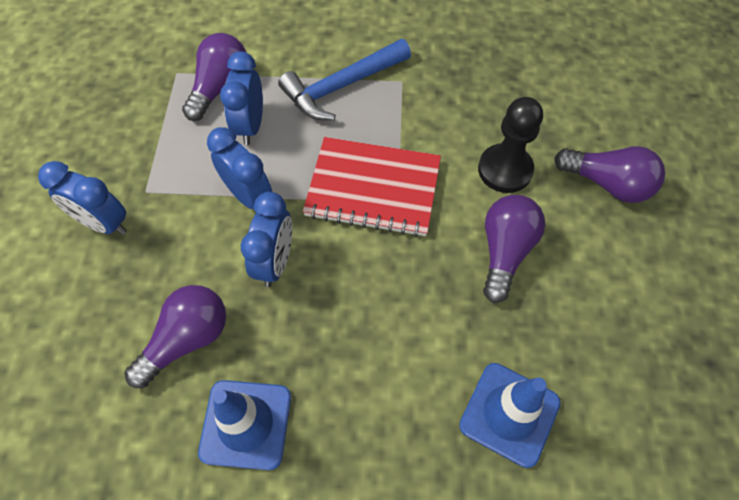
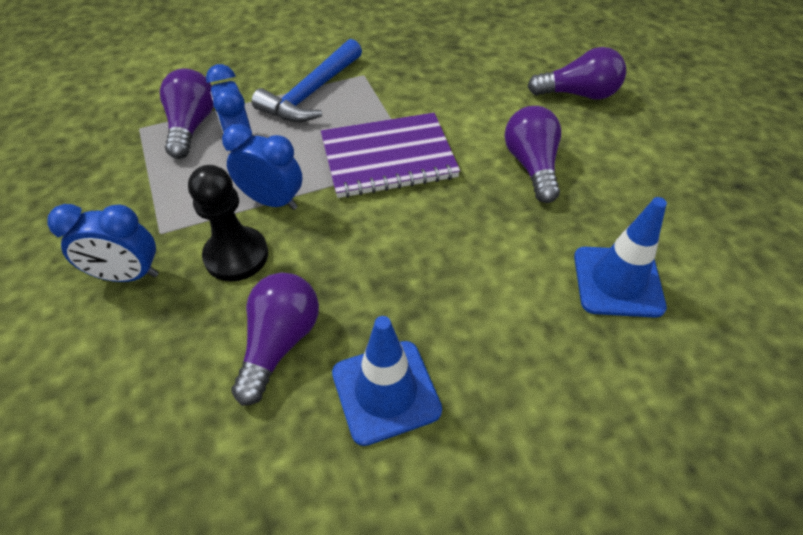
camera: 25 degrees left, 10 degrees down
blue clock [241,192,292,287] -> none
red notebook [303,137,441,237] -> purple notebook [321,113,460,198]
black pawn [478,97,543,193] -> black pawn moved to [188,165,268,282]

